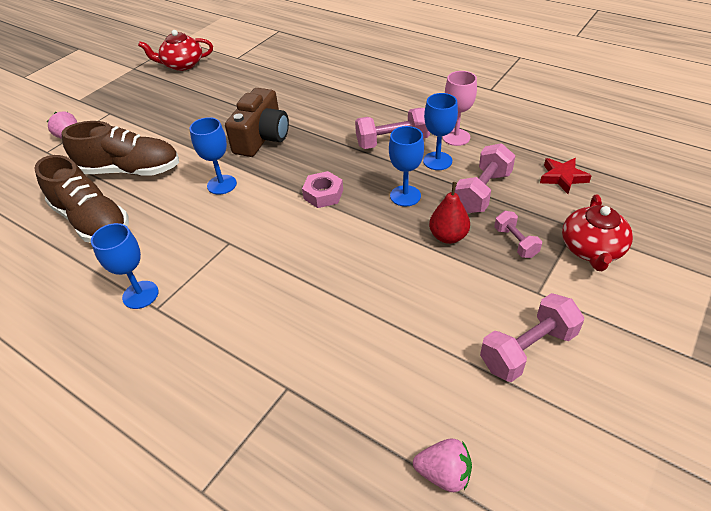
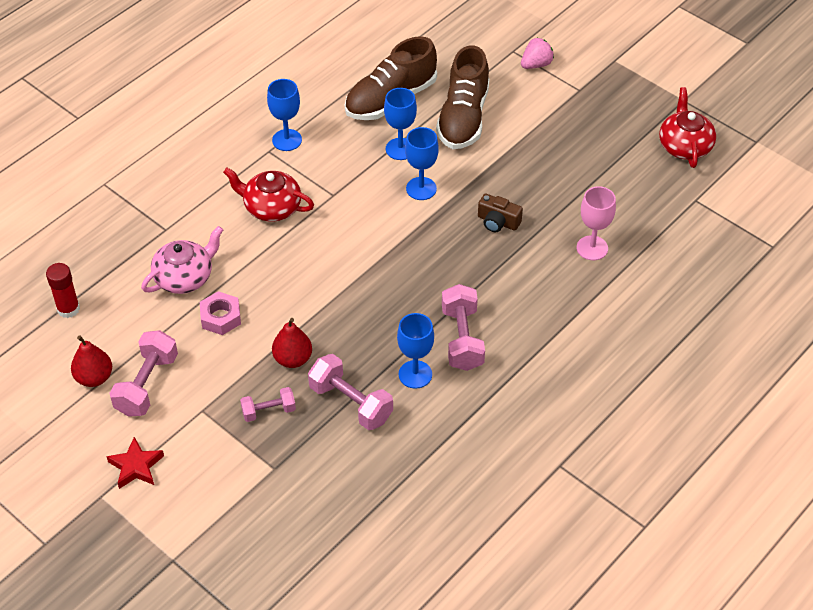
camera: 95 degrees right, 5 degrees up
brown camera [225,88,289,157] -> brown camera [478,194,523,232], size x0.55
pink nut [302,171,343,208] -> pink nut moved to [200,291,241,335]
blue goblet [389,126,424,207] -> blue goblet moved to [384,88,417,160]
pink strawberry [413,439,472,492] -> red glue stick [46,263,80,318]
pink goblet [442,71,477,146] -> pink goblet moved to [577,186,616,260]
pink dumbbell [480,293,584,382] -> pink dumbbell turned 45 degrees clockwise [109,330,178,417]
red star [540,158,592,194] -> red star moved to [106,437,164,489]
red teapot [562,194,633,271] -> red teapot moved to [223,168,314,222]
none -> red pear [71,335,112,387]
none -> pink teapot [141,226,223,294]

